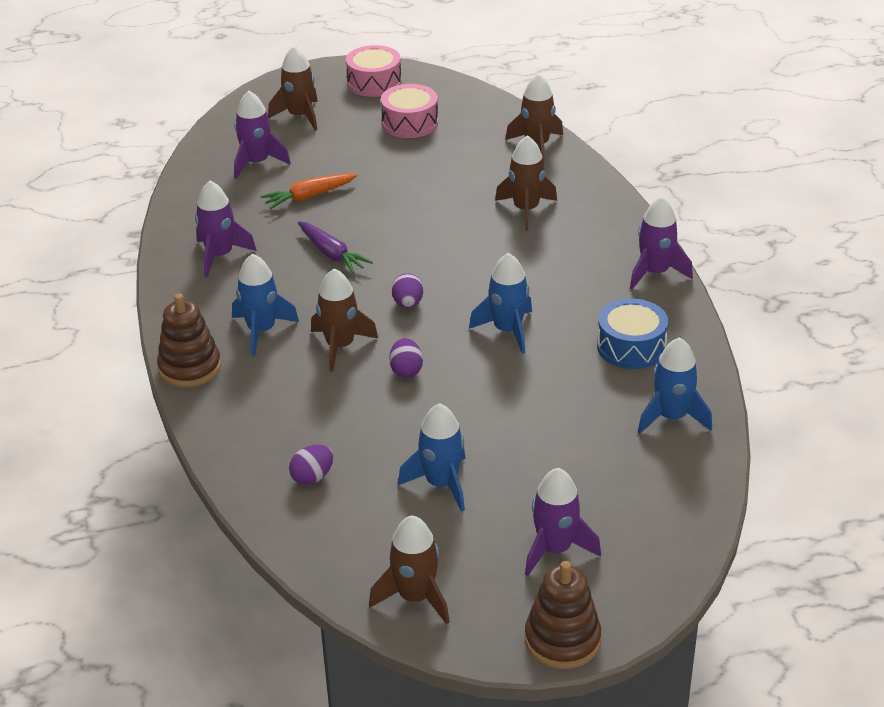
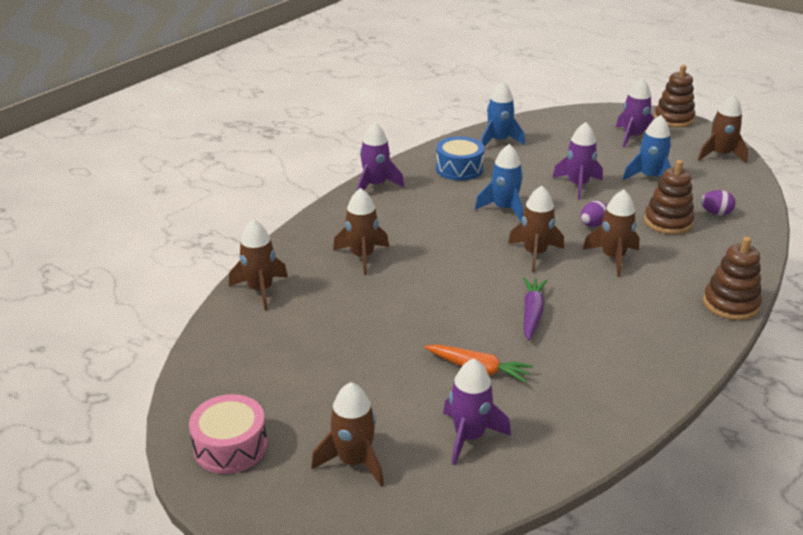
camera: 130 degrees left, 5 degrees down
purple rocket [195,181,257,277] -> purple rocket moved to [552,122,603,200]
blue rocket [232,253,299,356] -> none
pink drum [381,84,438,138] -> none
purple egg [392,273,423,308] -> brown rocket [508,186,564,272]
none -> brown stacking toy [644,160,694,235]

